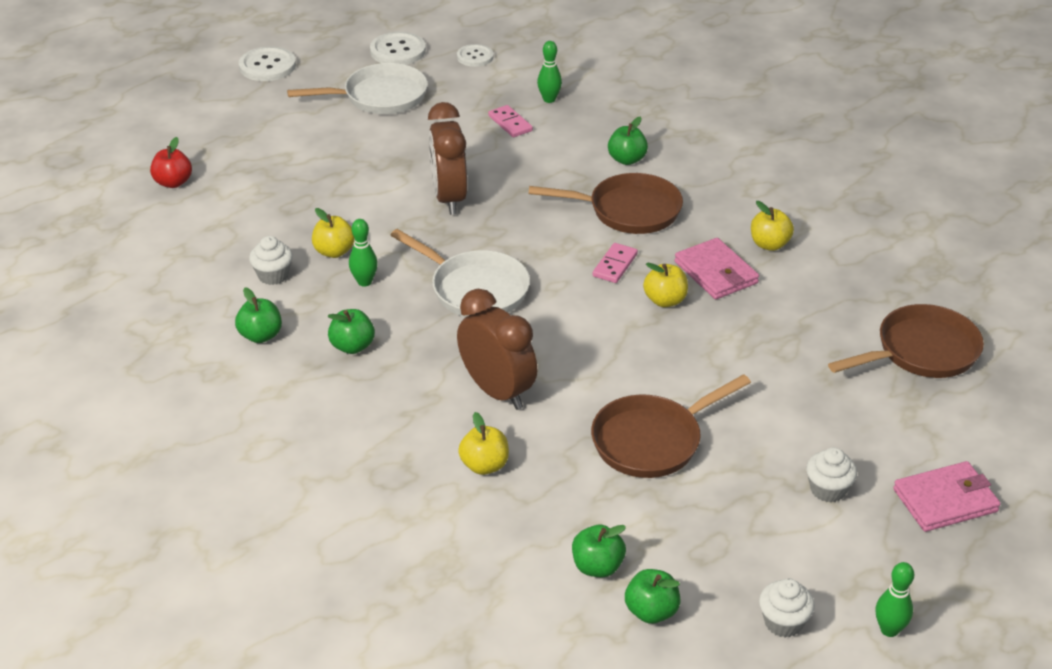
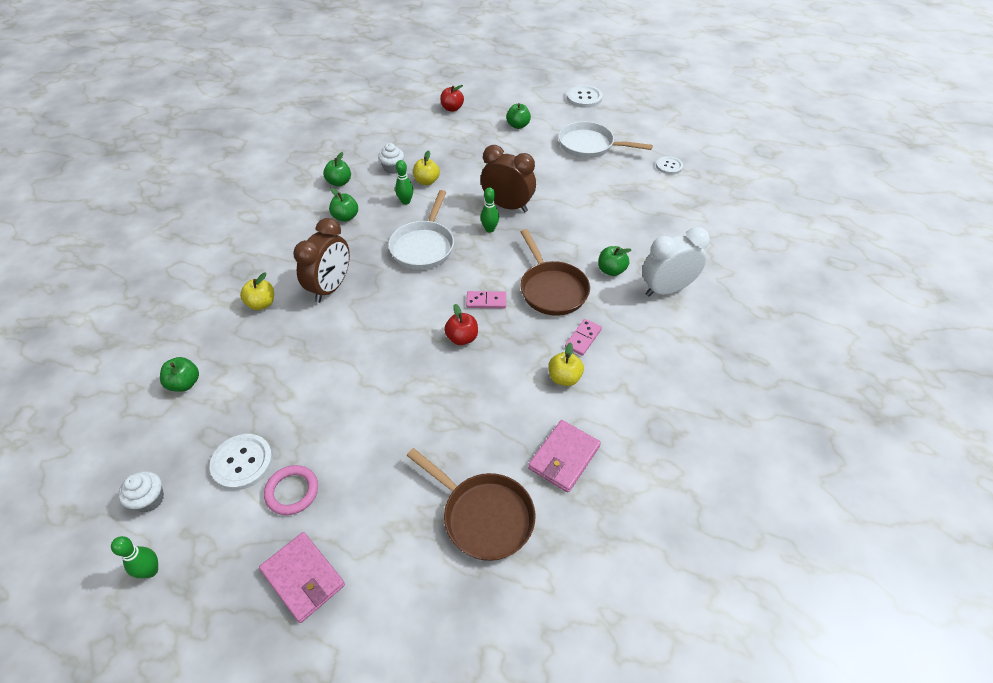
camera: 65 degrees right, 10 degrees up
white pan [287,63,428,114] -> white pan turned 150 degrees clockwise [558,121,653,158]
white button [370,32,426,65] -> white button moved to [210,434,273,490]
brown clock [428,102,467,215] -> brown clock turned 60 degrees clockwise [481,145,536,212]
pink domino [488,105,533,137] -> pink domino moved to [565,319,602,356]
green bowling pin [537,41,562,103] -> green bowling pin moved to [480,187,499,233]
brown pan [591,374,751,478] -> none
green apple [625,569,681,624] -> green apple moved to [506,103,531,129]
yellow apple [643,263,688,307] -> red apple [444,304,478,345]
pink wallet [675,238,759,300] -> pink wallet moved to [528,420,601,493]
white cupcake [806,447,857,503] -> pink ring [264,465,318,515]
none -> white clock [642,227,710,297]

